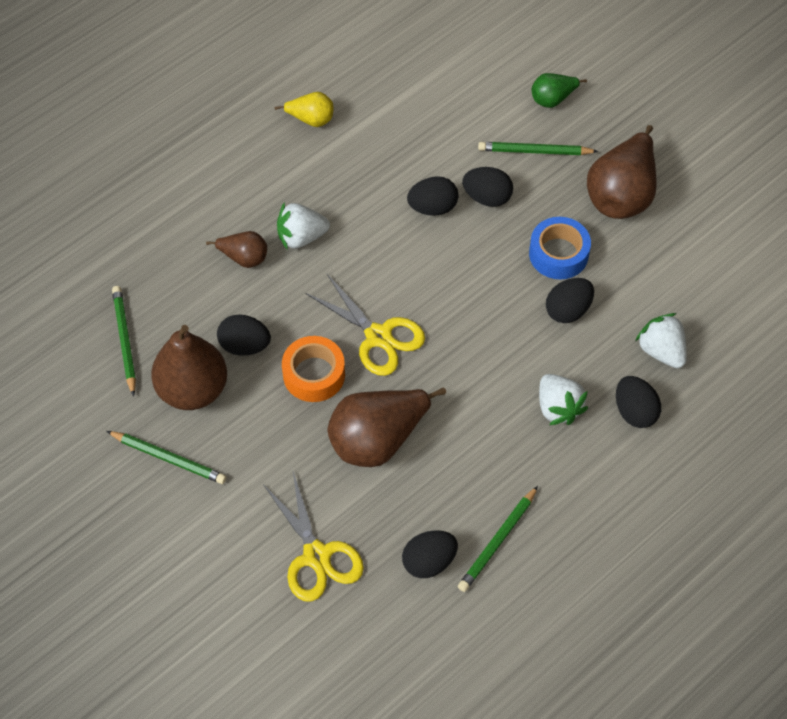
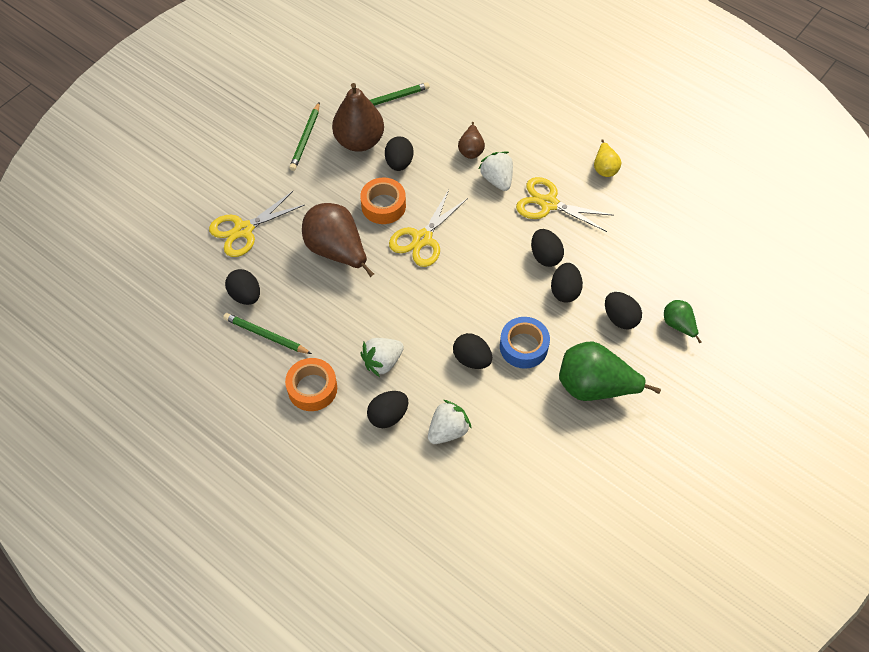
camera: 80 degrees right, 0 degrees up
green pencil [478,142,598,155] -> black egg [605,292,642,329]
brown pear [587,125,657,219] -> green pear [559,341,661,401]
none -> orange tape [285,358,337,411]
none -> yellow scissors [516,177,614,232]

